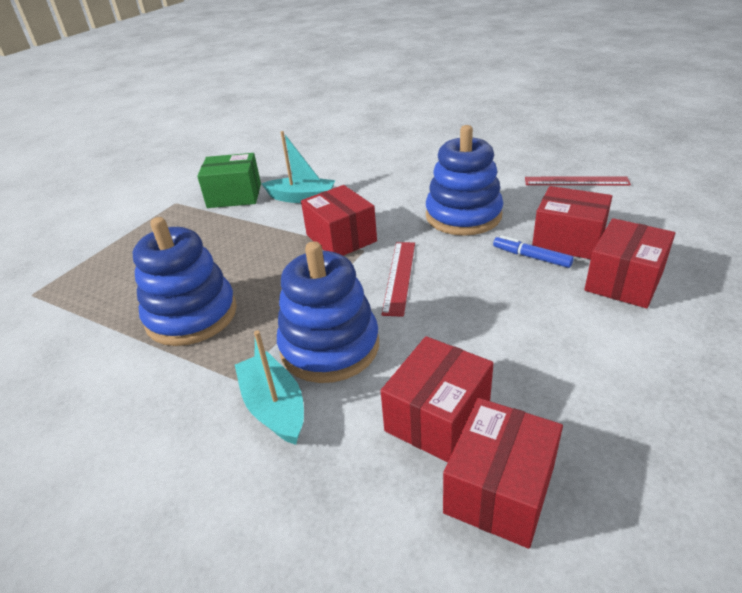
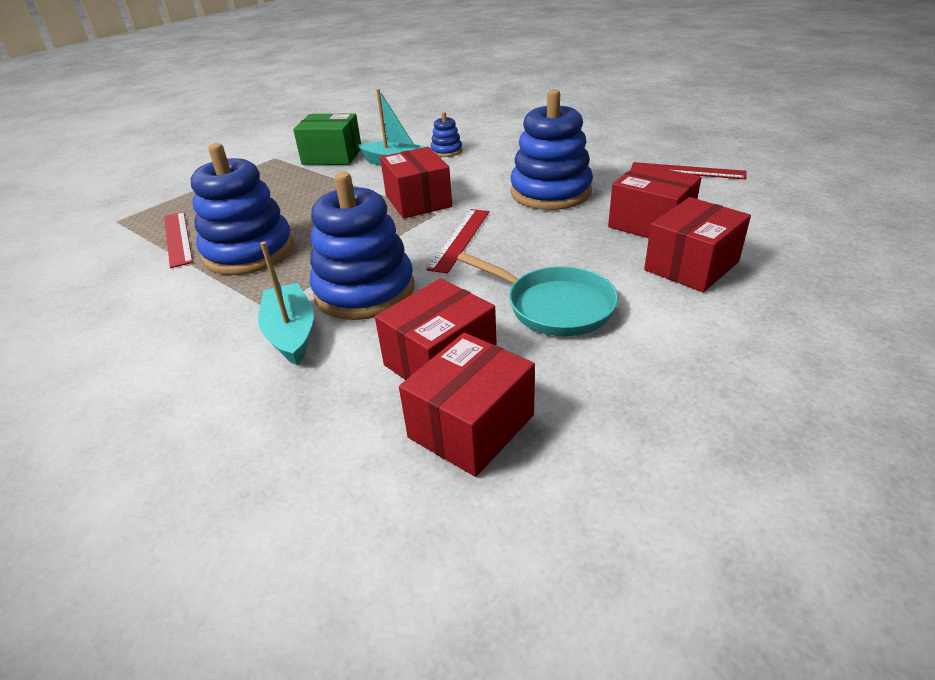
camera: 10 degrees right, 0 degrees up
blue marker [493,235,574,268] -> none
none -> red ruler [164,212,193,268]
none -> blue stacking toy [431,112,463,157]
none -> turquoise pan [457,252,618,336]

